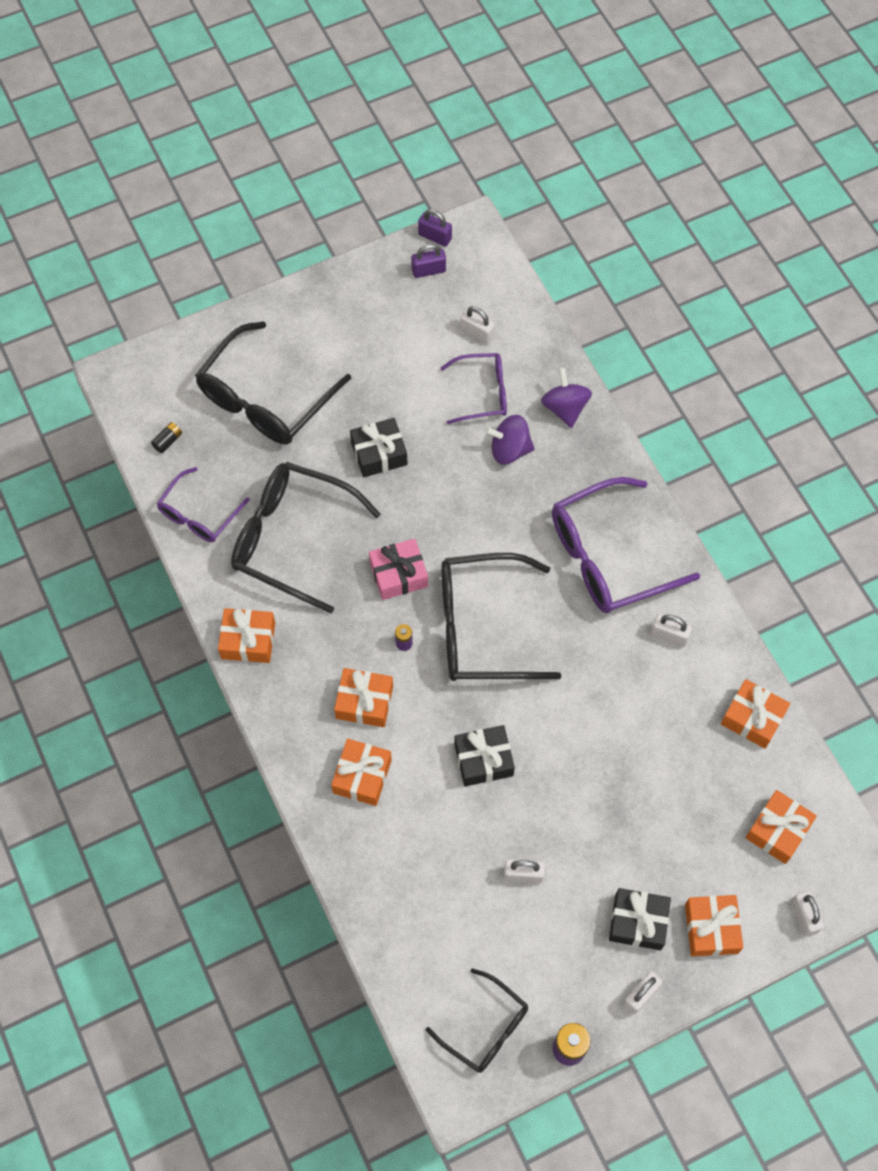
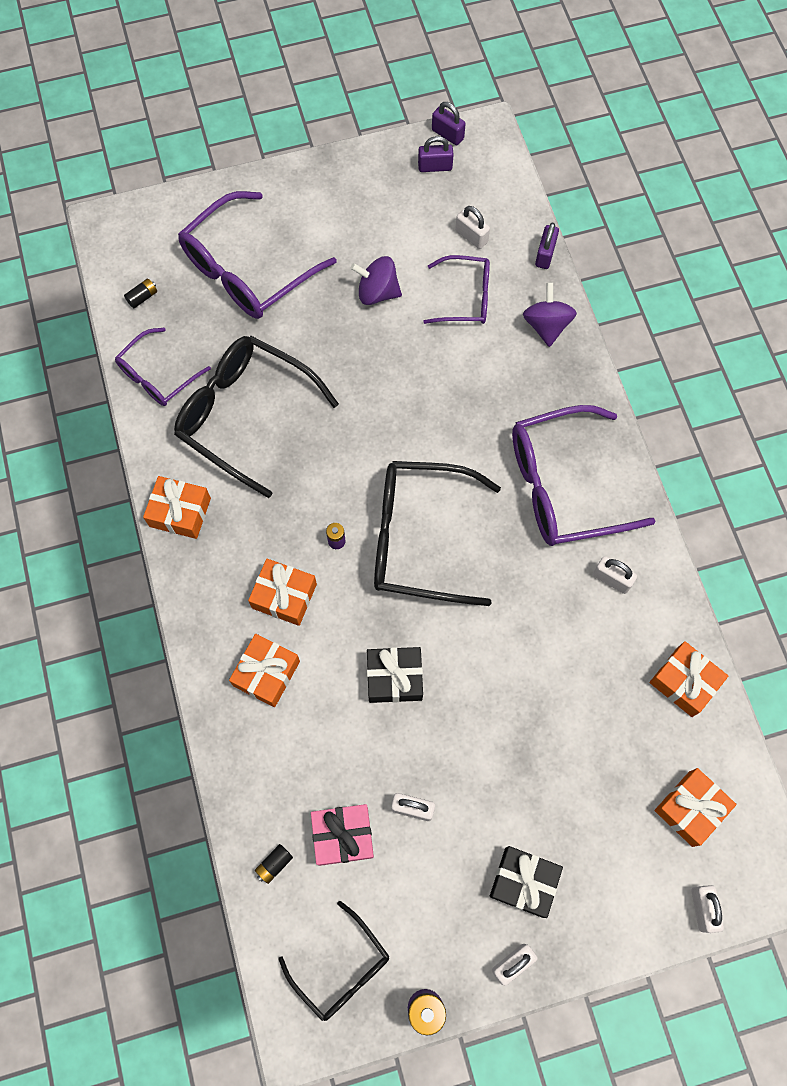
camera: 10 degrees right, 5 degrees up
black glasses [195,321,351,445] -> purple glasses [178,191,337,319]
black gift [350,418,407,477] -> none
pink gift [369,539,428,600] -> pink gift moved to [311,804,374,866]
purple spinning top [485,415,535,464] -> purple spinning top moved to [351,256,402,305]
orange gift [685,895,743,957] -> none
none -> black battery [255,844,293,884]
none -> purple padlock [535,223,559,269]

